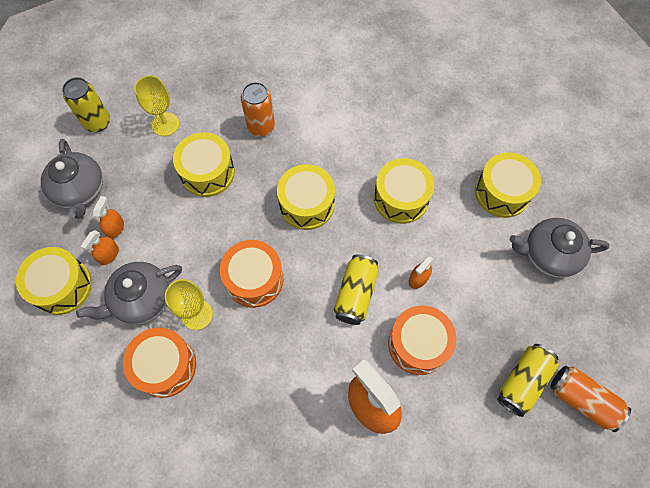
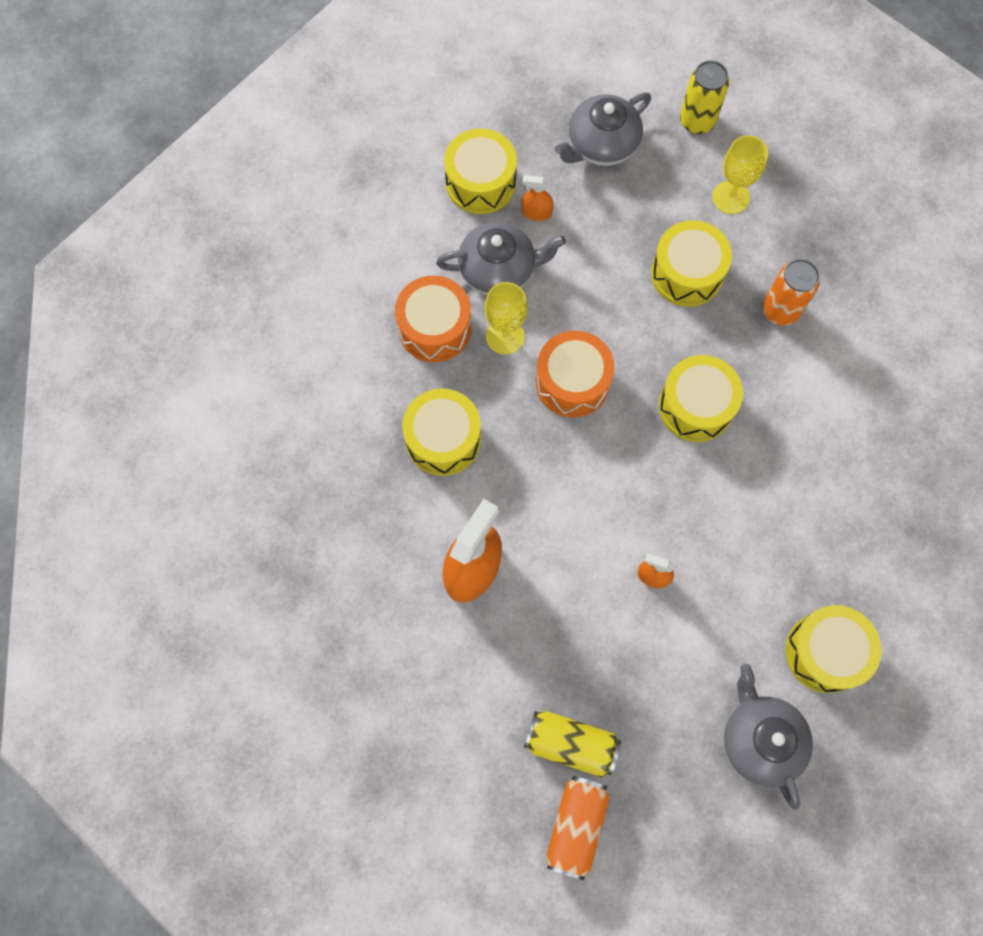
camera: 70 degrees right, 5 degrees up
grey teapot [76,262,182,324] -> grey teapot turned 135 degrees clockwise [436,222,566,295]
orange spray bottle [93,196,124,239] -> none
yellow can [334,255,378,325] -> none
yellow drum [374,158,434,224] -> yellow drum moved to [402,388,481,476]
orange drum [388,306,457,375] -> none

